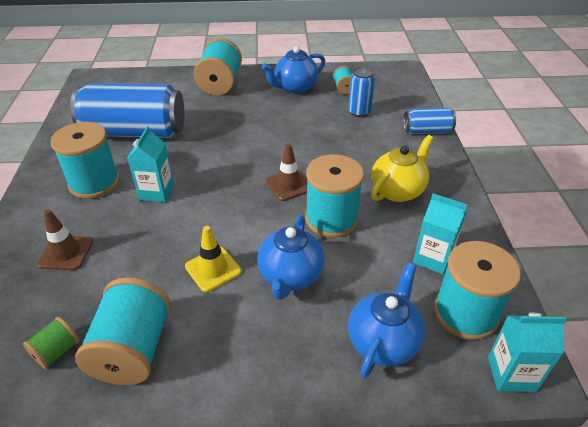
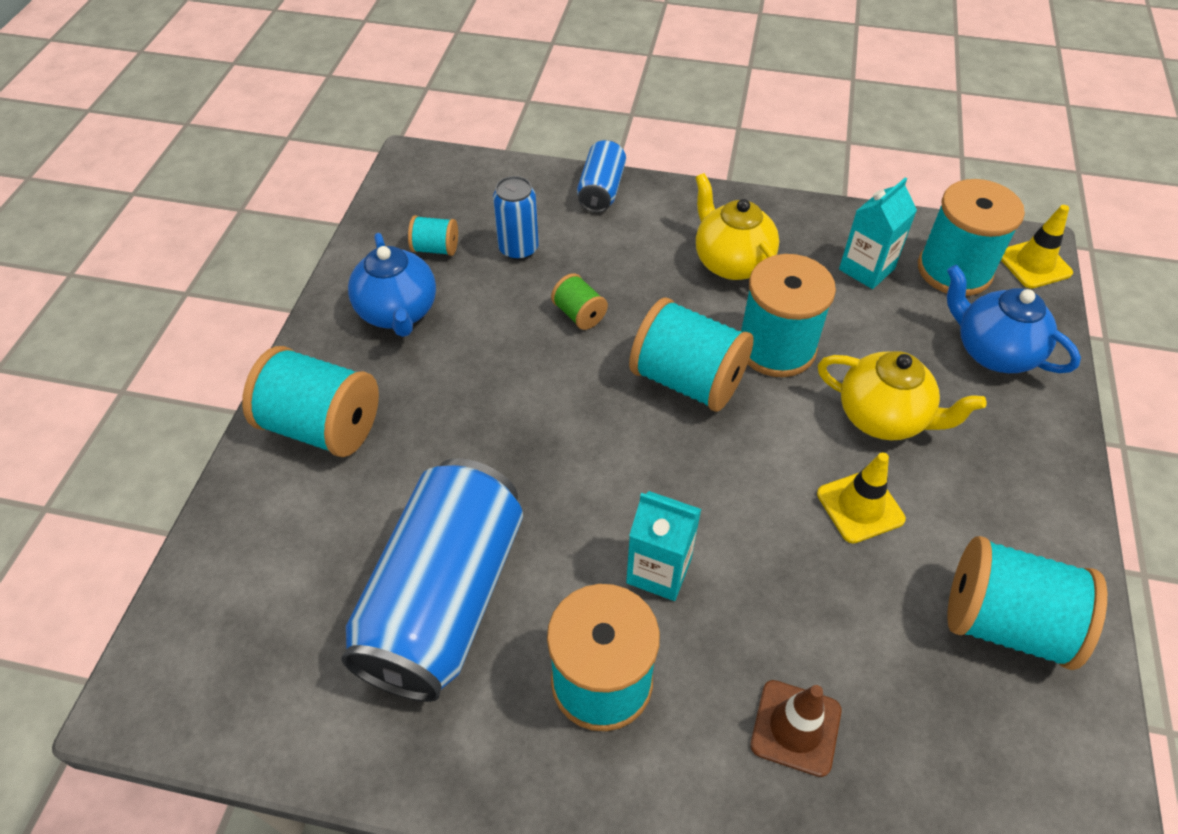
camera: 75 degrees left, 10 degrees up
green spool [23,317,79,369] -> green spool moved to [551,273,608,330]
blue teapot [257,215,325,300] -> yellow teapot [818,351,986,440]
brown traffic cone [265,143,307,201] -> turquoise spool [629,298,754,412]
turquoise carton [488,313,567,392] -> yellow traffic cone [1001,205,1073,289]

